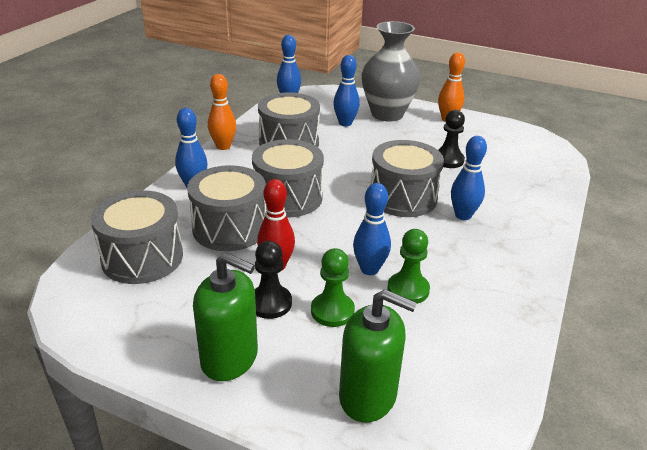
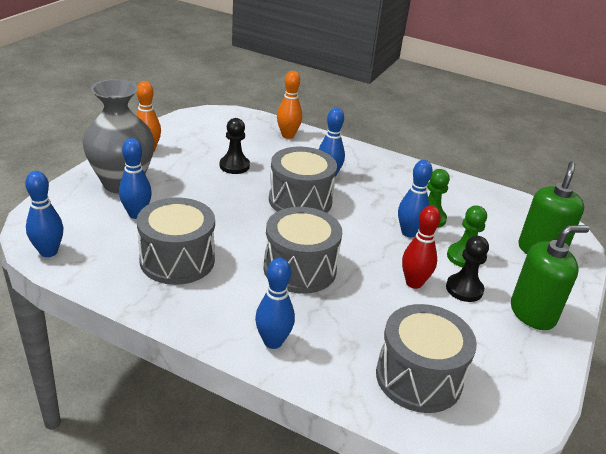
camera: 90 degrees left, 0 degrees up
grey drum [187,165,266,251] -> none
green soap dispenser [193,253,258,381] -> green soap dispenser turned 45 degrees clockwise [511,225,589,330]
orange bowling pin [208,74,236,150] -> orange bowling pin moved to [277,71,302,139]

